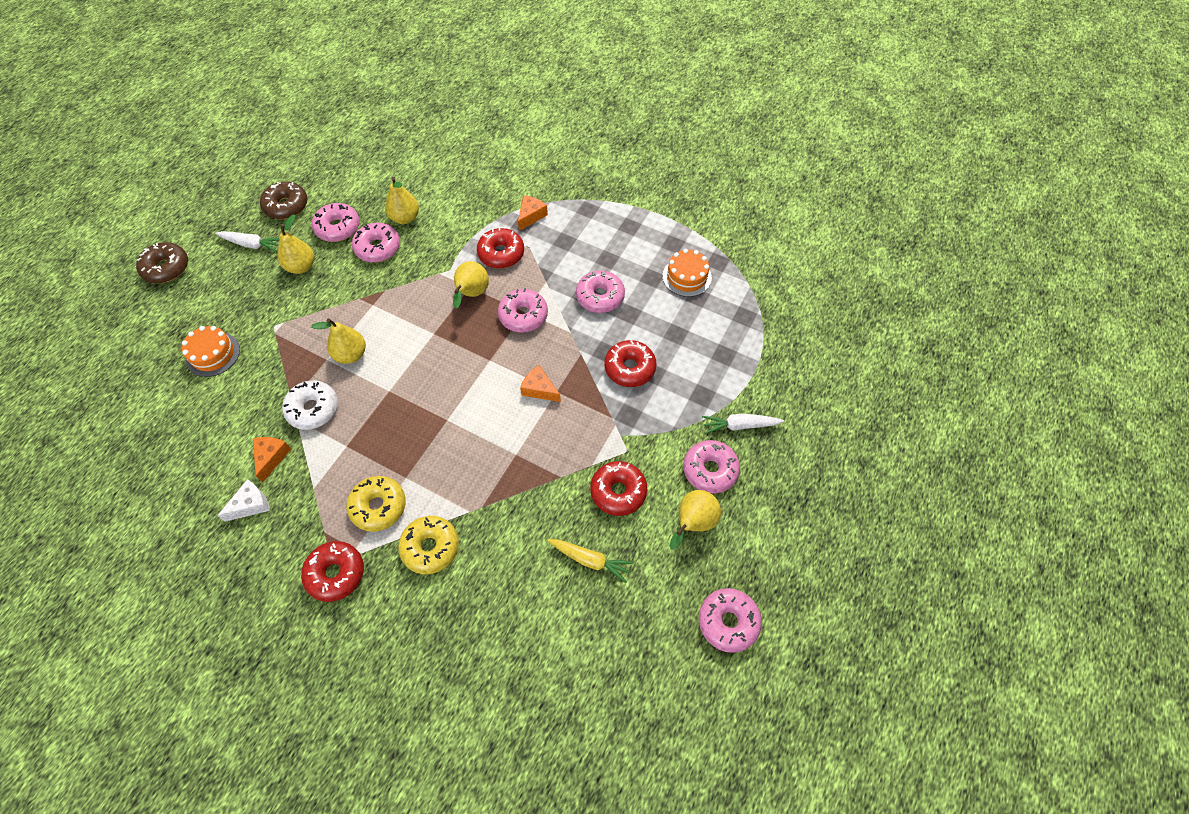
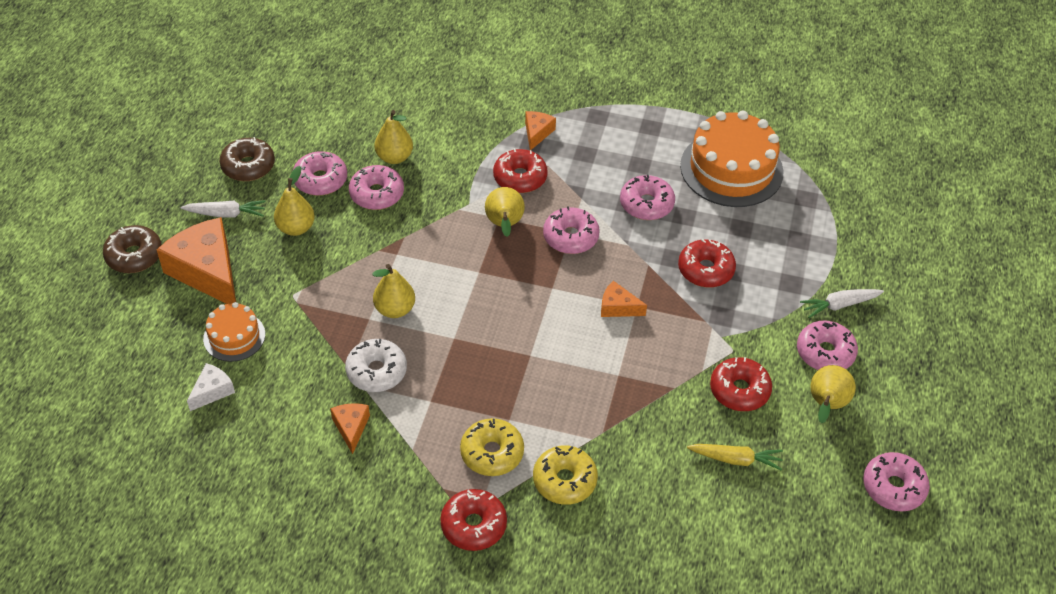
camera: 15 degrees left, 10 degrees down
white cheese [217,479,270,522] -> white cheese moved to [187,363,235,411]
orange cake [663,249,712,297] -> orange cake [680,111,784,207], size x1.88
none -> orange cheese [157,217,236,304]

